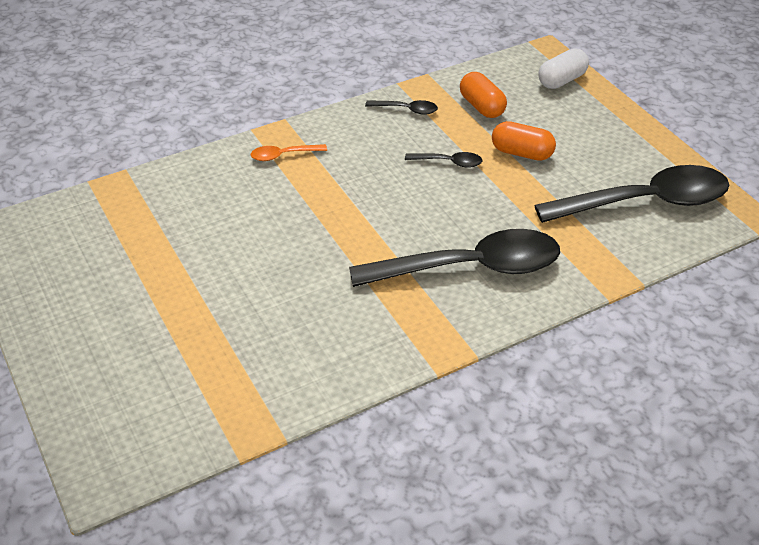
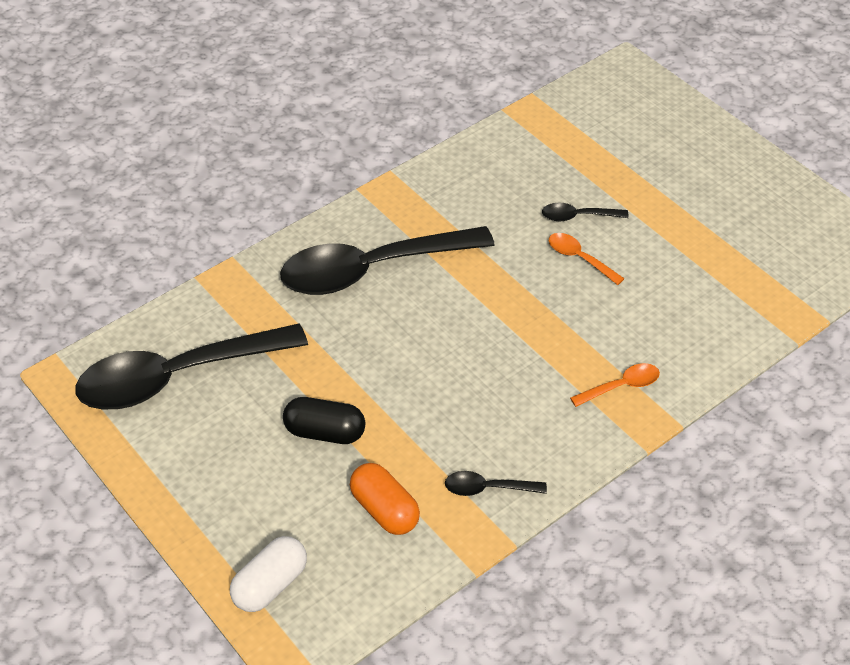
camera: 170 degrees right, 5 degrees up
black spoon [405,152,482,168] -> black spoon moved to [542,203,629,221]
orange capsule [492,121,556,161] -> black capsule [283,397,365,444]
none -> orange spoon [549,233,625,285]

